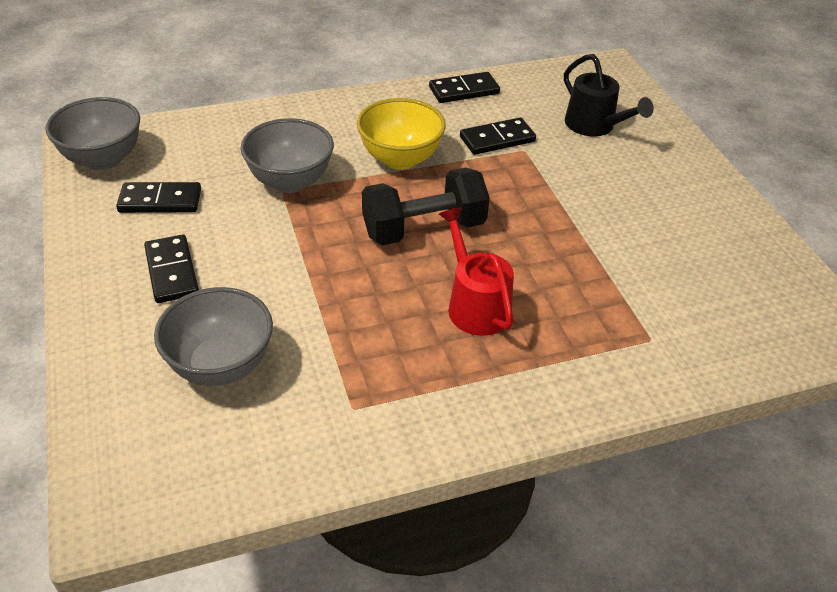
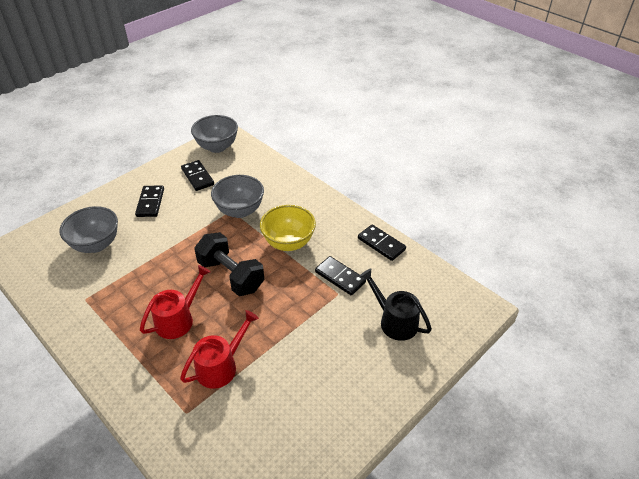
camera: 65 degrees right, 0 degrees up
black domino [144,235,199,303] -> black domino turned 45 degrees counterclockwise [135,186,164,217]
black watering can [564,54,654,136] -> black watering can turned 105 degrees clockwise [359,269,432,341]
none -> red watering can [180,310,259,389]

